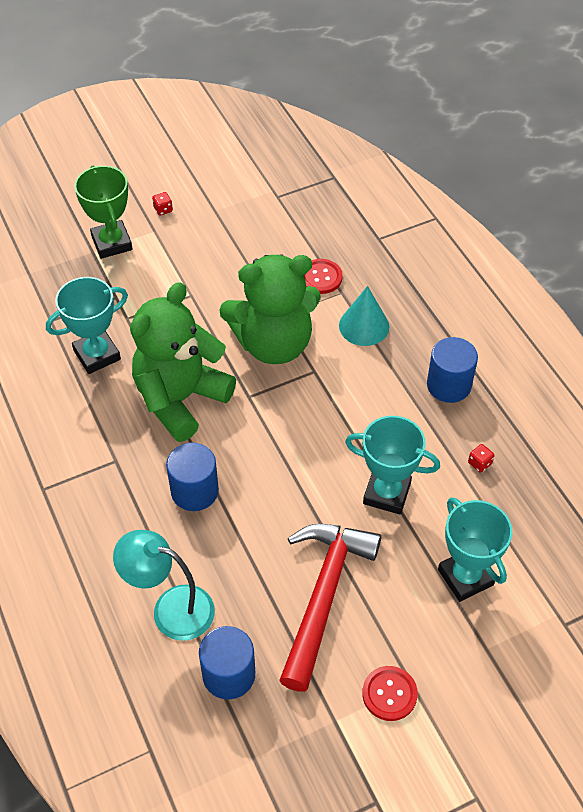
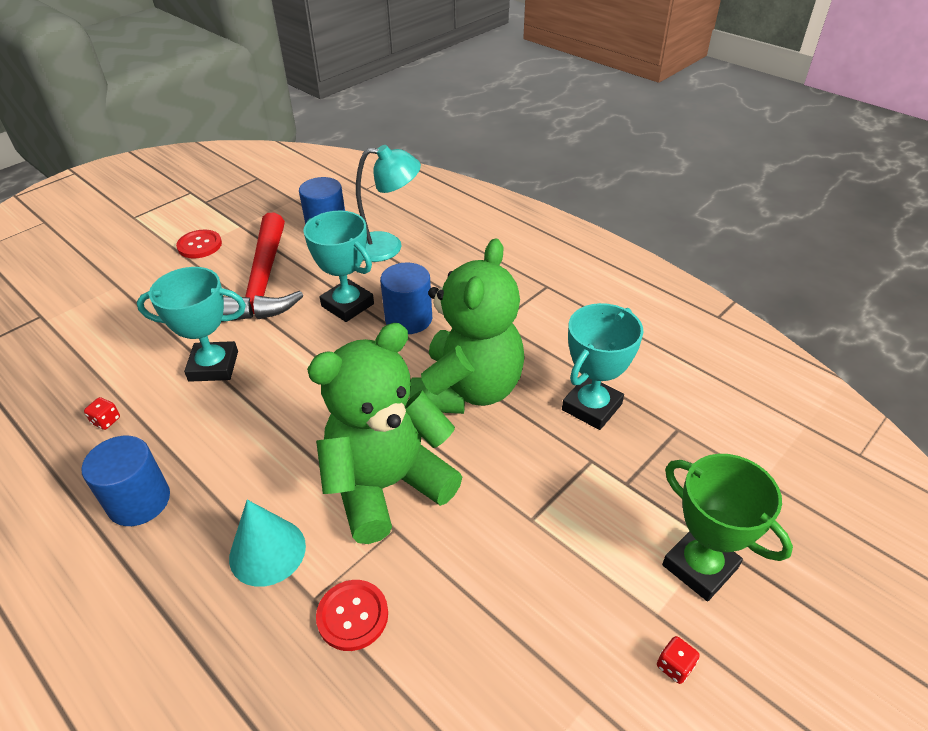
camera: 160 degrees right, 10 degrees down
turquoise trophy [438,497,512,602] -> turquoise trophy moved to [303,210,374,322]

